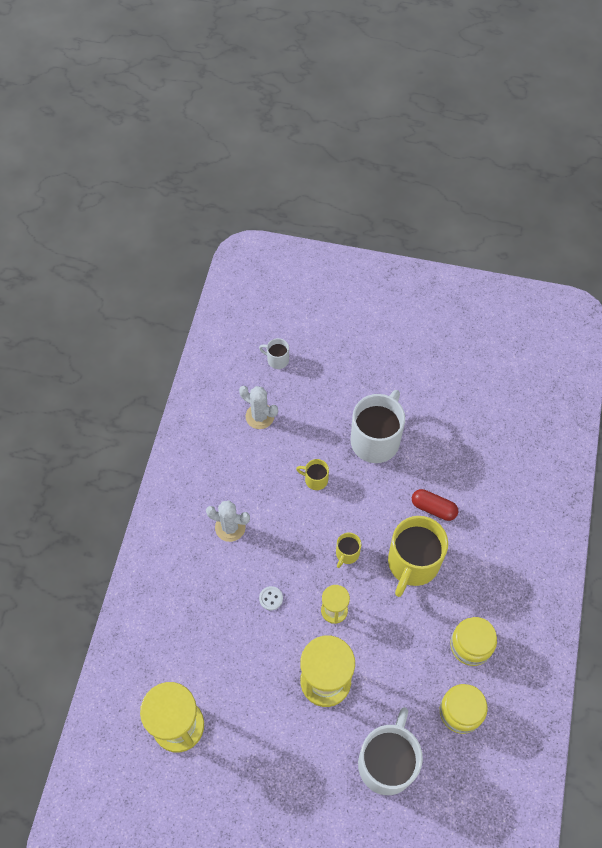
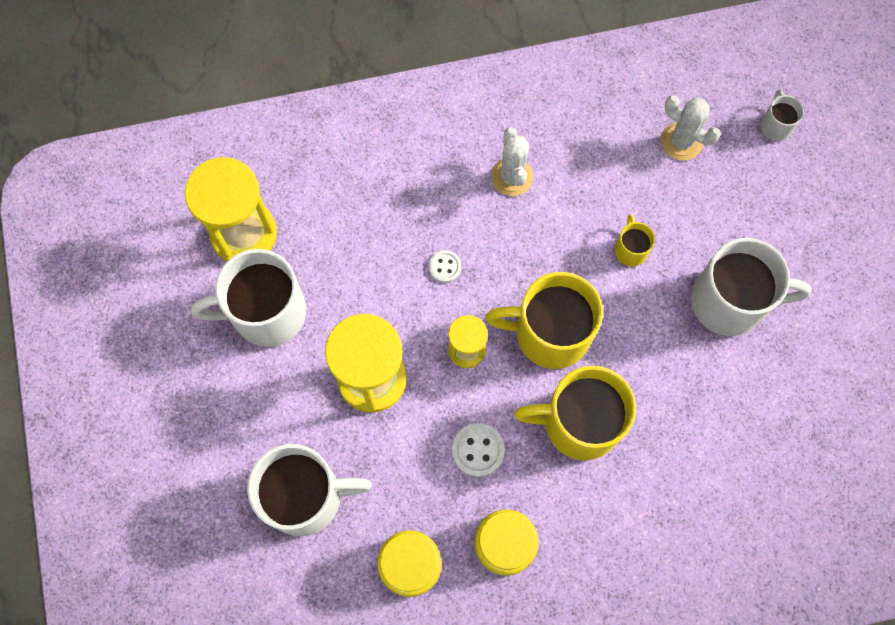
camera: 65 degrees right, 10 degrees up
white cactus [239,386,278,429] -> white cactus turned 60 degrees counterclockwise [661,95,721,161]
yellow mug [336,532,361,568] -> yellow mug [486,272,603,369], size x2.18
red capsule [412,489,458,521] -> none
none -> white mug [191,249,306,347]
none -> white button [452,423,505,477]

